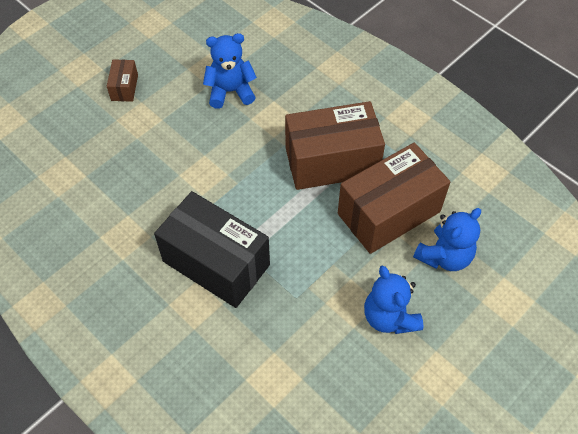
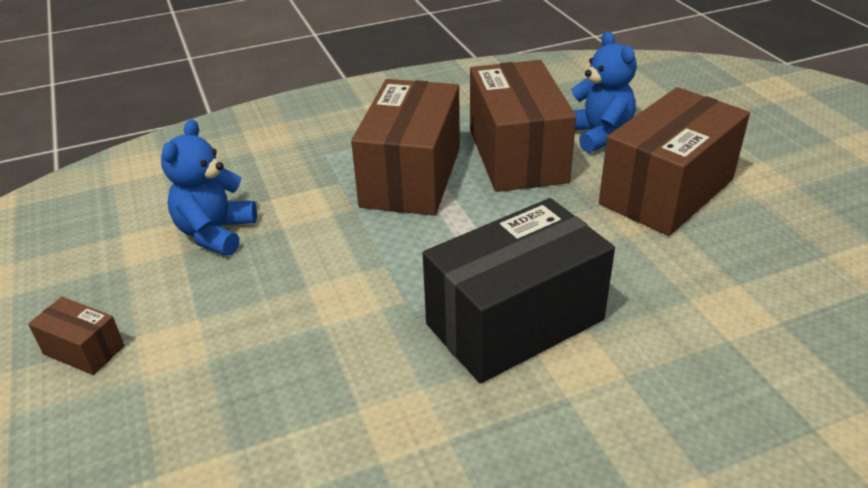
camera: 65 degrees left, 20 degrees down
blue teddy bear [364,265,423,334] -> brown box [599,87,750,236]

